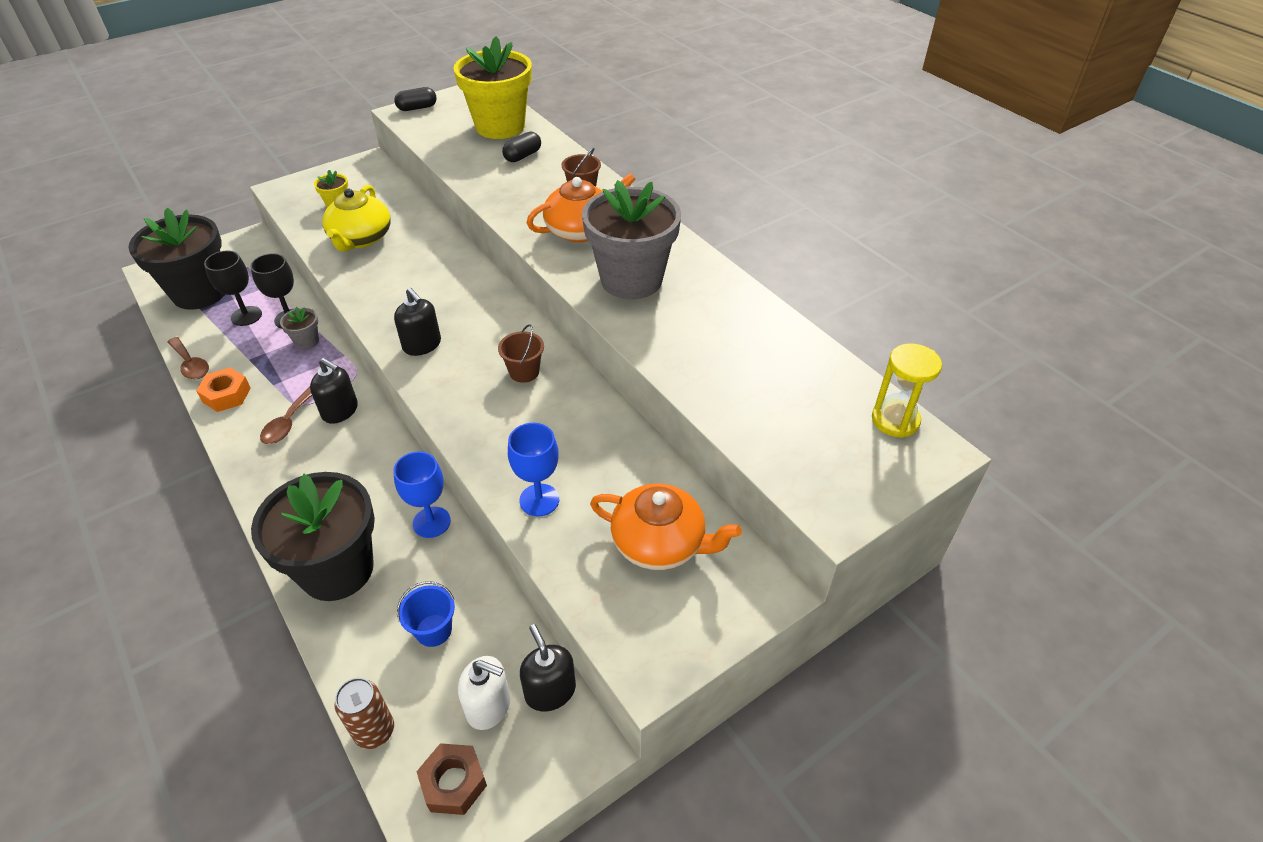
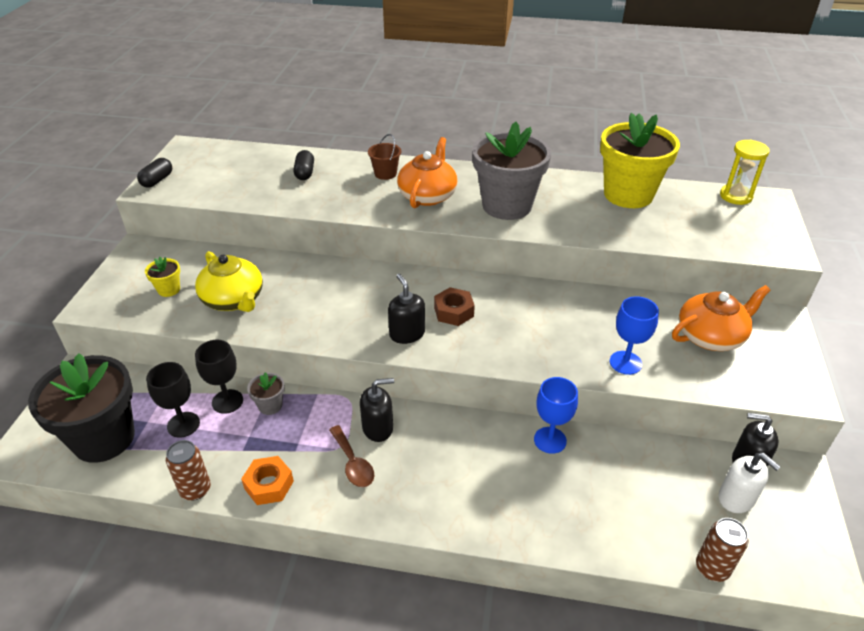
camera: 45 degrees left, 5 degrees down
brown spoon [168,337,209,379] -> brown can [166,440,211,500]
black flower pot [251,472,375,601] -> none
black soap dispenser [394,287,441,356] -> black soap dispenser turned 120 degrees counterclockwise [388,274,425,344]
blue bucket [397,582,455,647] -> none
brown nut [416,743,487,815] -> brown nut moved to [434,287,475,326]
yellow flower pot [453,36,532,139] -> yellow flower pot moved to [600,113,680,208]
white soap dispenser [458,656,510,730] -> white soap dispenser turned 75 degrees clockwise [719,453,781,513]
brown bucket [498,324,544,383] -> none

